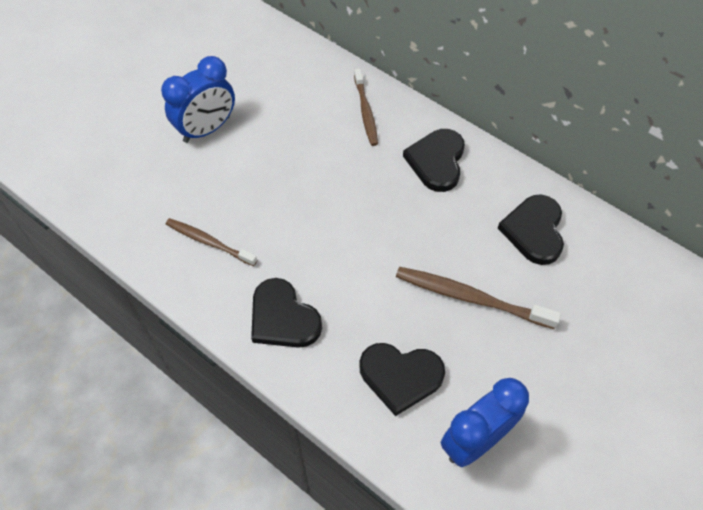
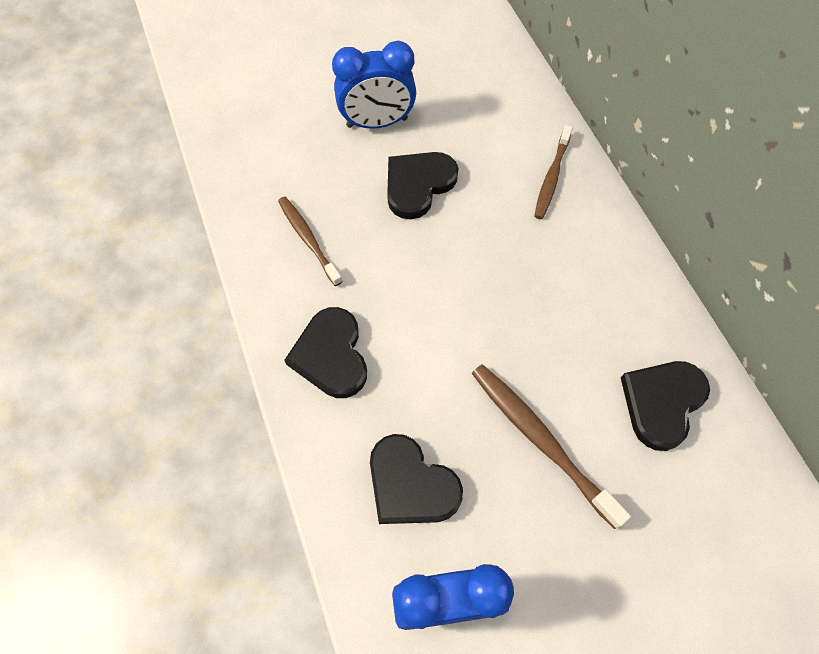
camera: 30 degrees right, 5 degrees up
black heart [403,129,465,192] -> black heart moved to [387,152,458,219]

